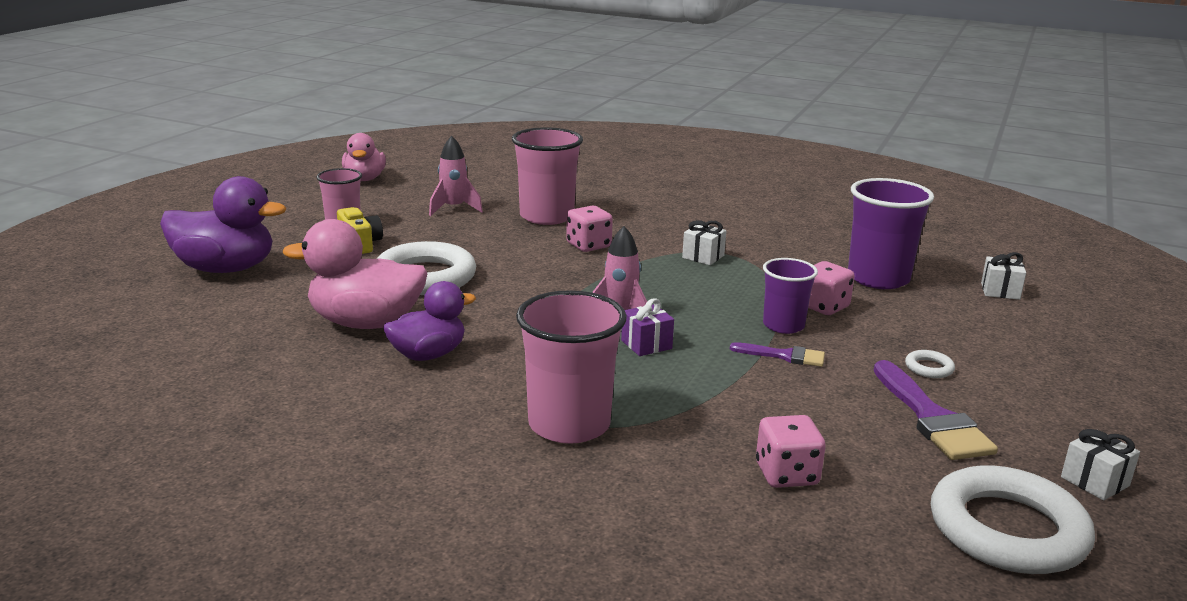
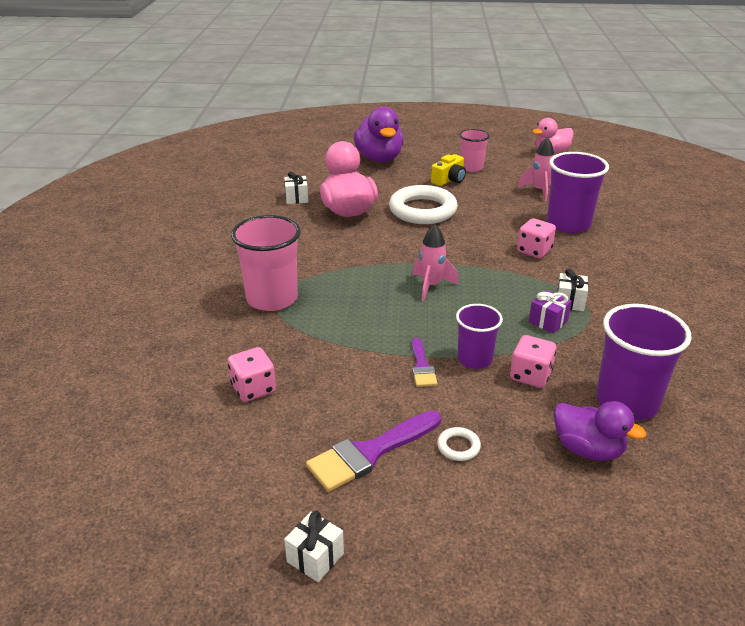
camera: 70 degrees right, 10 degrees up
purple duck [383,281,476,361] -> purple duck moved to [554,401,646,461]
pink cup [512,127,583,225] -> purple cup [547,152,609,233]
purple gift [621,298,674,356] -> purple gift moved to [529,290,572,333]
white ring [931,465,1095,574] -> none
white gift [981,252,1026,300] -> white gift moved to [284,172,308,204]

